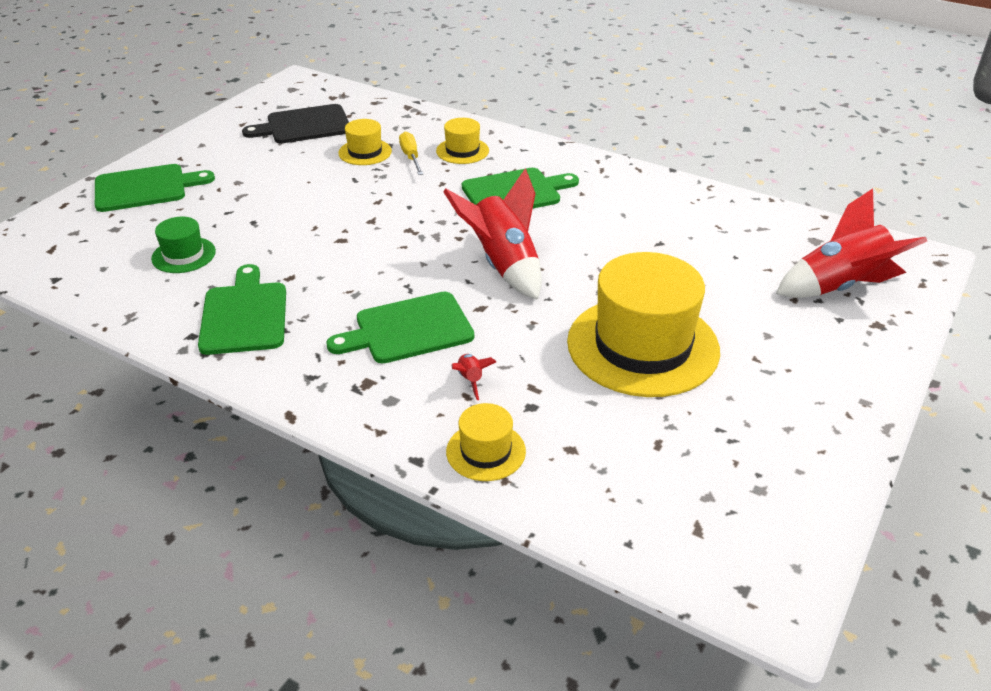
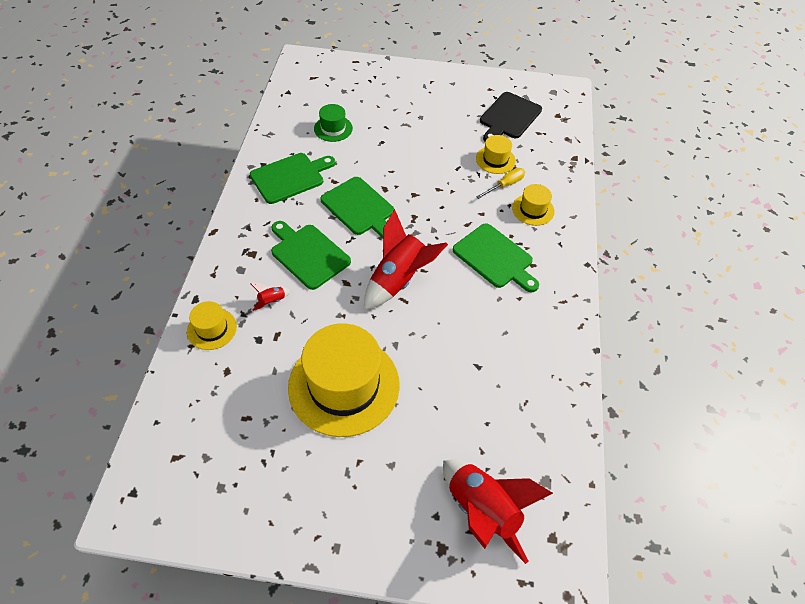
camera: 65 degrees right, 15 degrees up
green cutting board [95,164,215,212] -> green cutting board moved to [320,177,394,238]
black cutting board [242,104,349,143] -> black cutting board turned 105 degrees counterclockwise [480,92,542,141]

